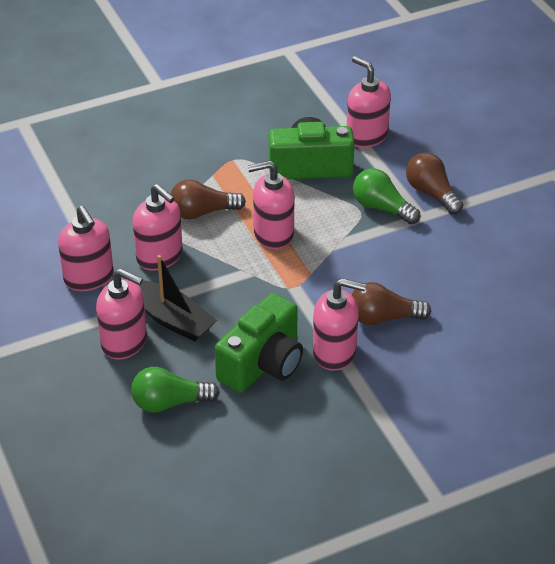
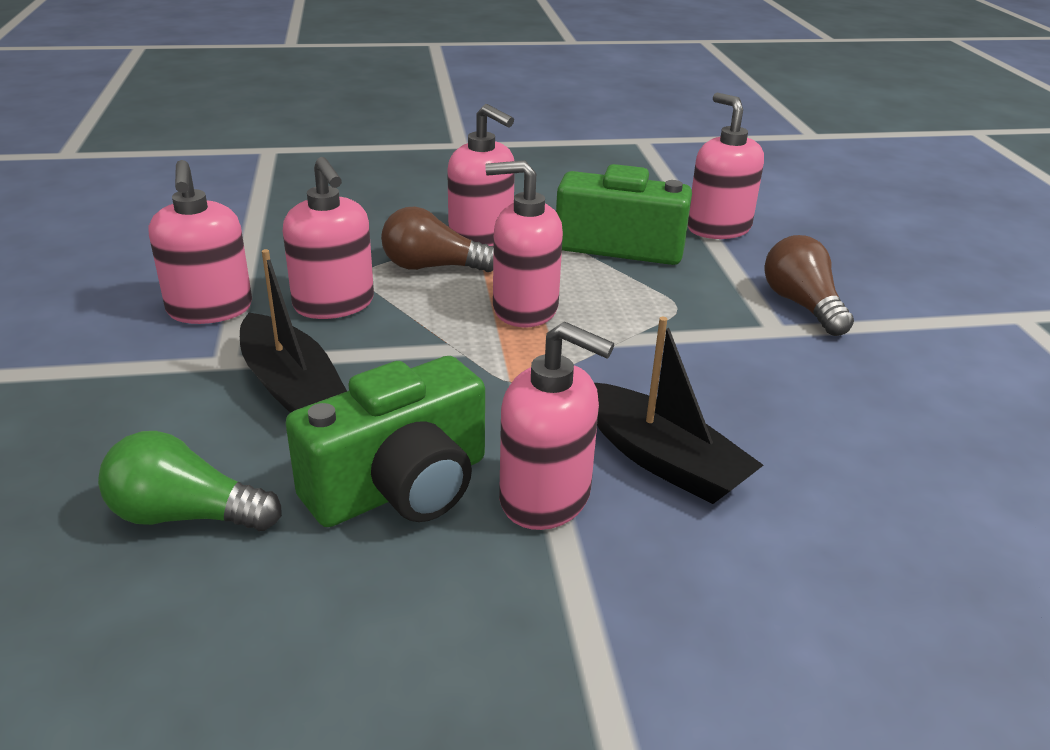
camera: 15 degrees right, 10 degrees down
pink soap dispenser [96,268,147,359] -> pink soap dispenser moved to [447,104,515,246]
brown light bulb [352,282,432,325] -> black boat [594,317,764,504]
green light bulb [353,168,420,224] -> none

